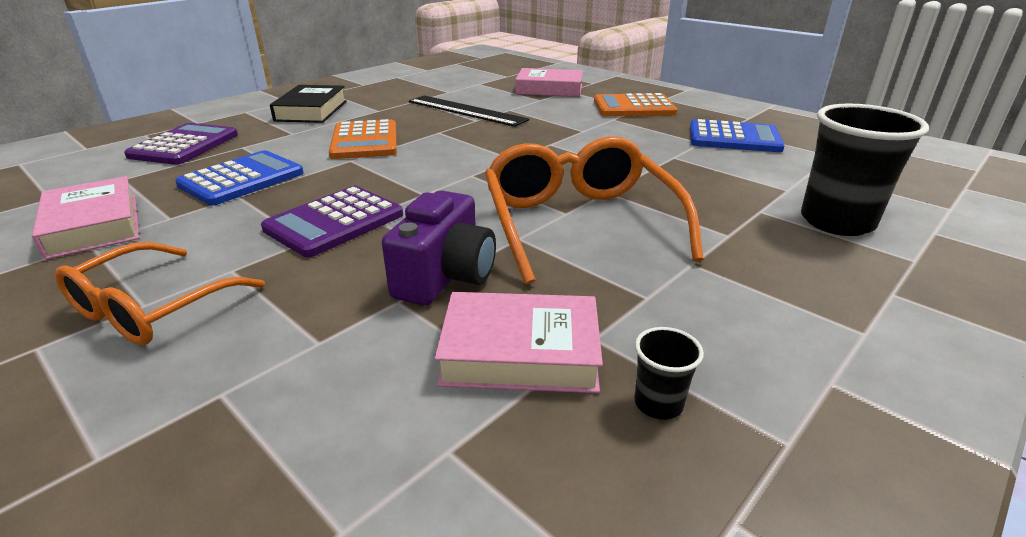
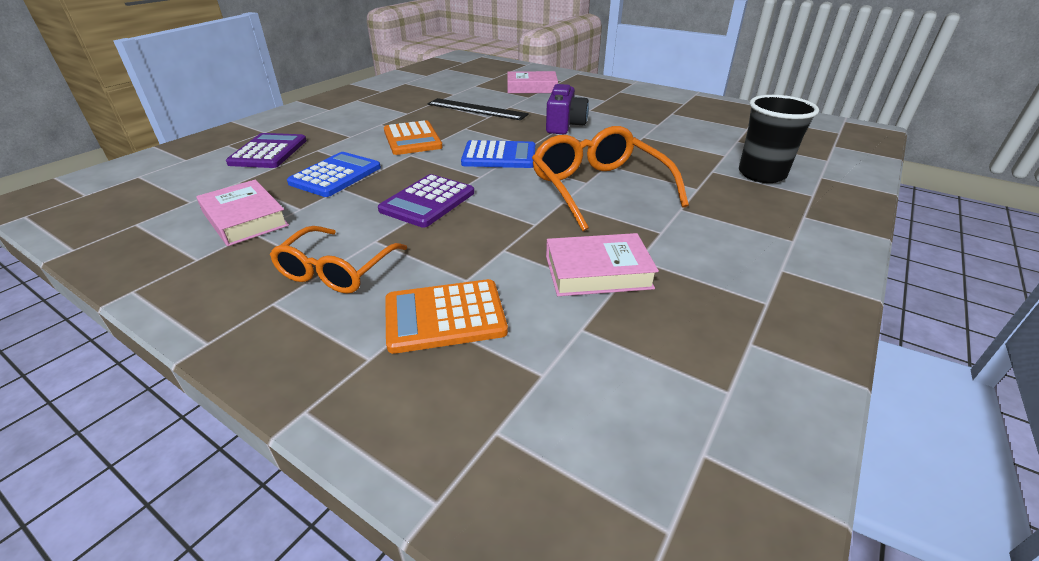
camera: 10 degrees left, 5 degrees up
black book [270,85,347,123] -> none
purple camera [382,190,496,306] -> purple camera moved to [546,84,589,134]
orange calculator [594,93,677,116] -> orange calculator moved to [385,279,508,354]
black cup [634,327,704,420] -> none
blue calculator [690,119,785,152] -> blue calculator moved to [461,140,535,168]

